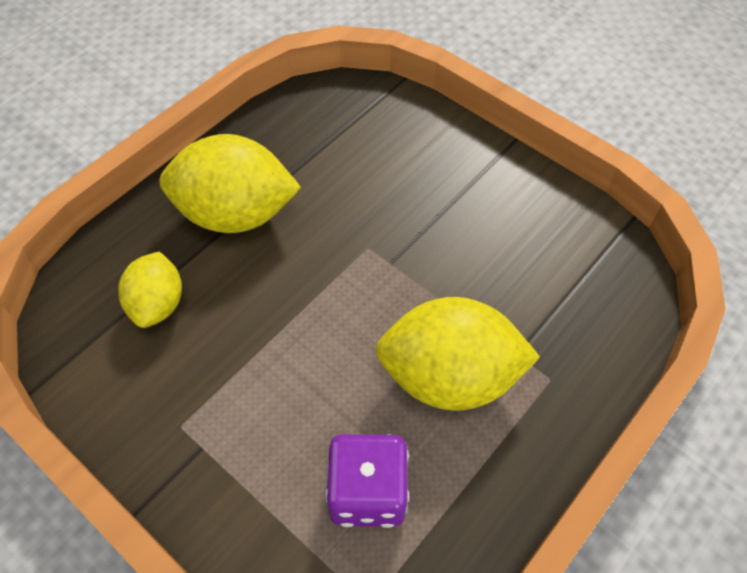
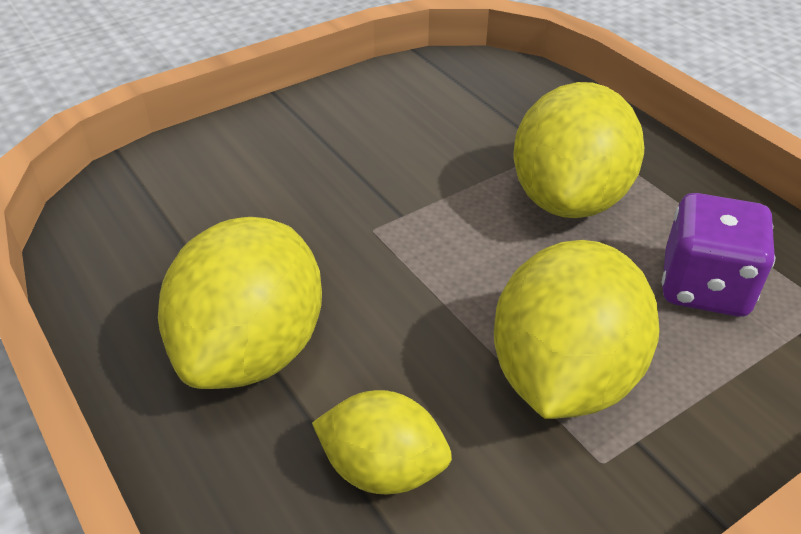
camera: 75 degrees left, 15 degrees down
none -> yellow lemon [494,240,660,419]

